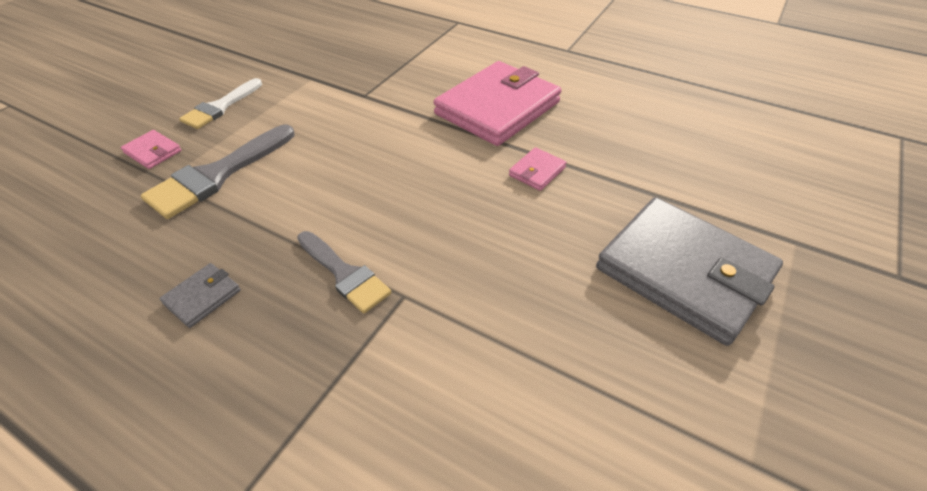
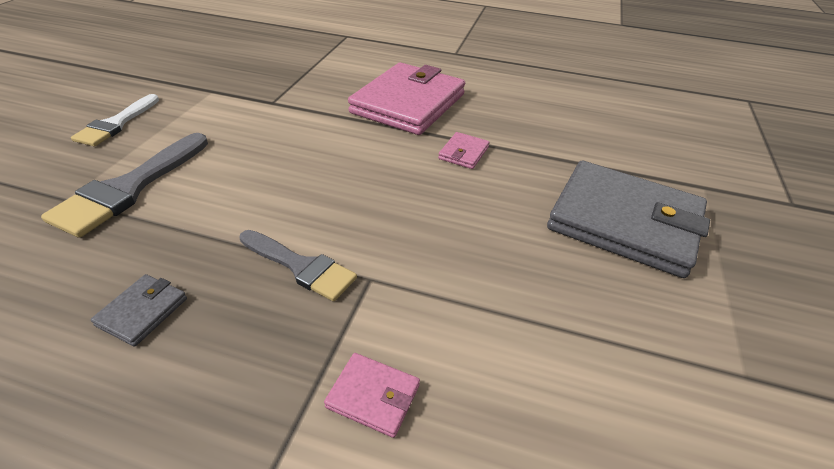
camera: 15 degrees left, 5 degrees down
pink wallet [121,130,182,169] -> pink wallet moved to [324,353,420,438]

